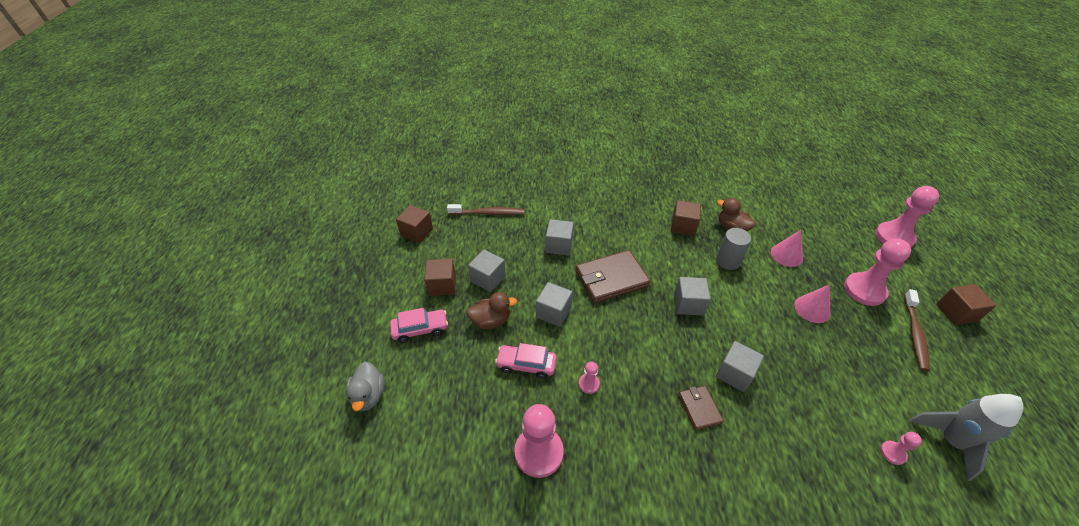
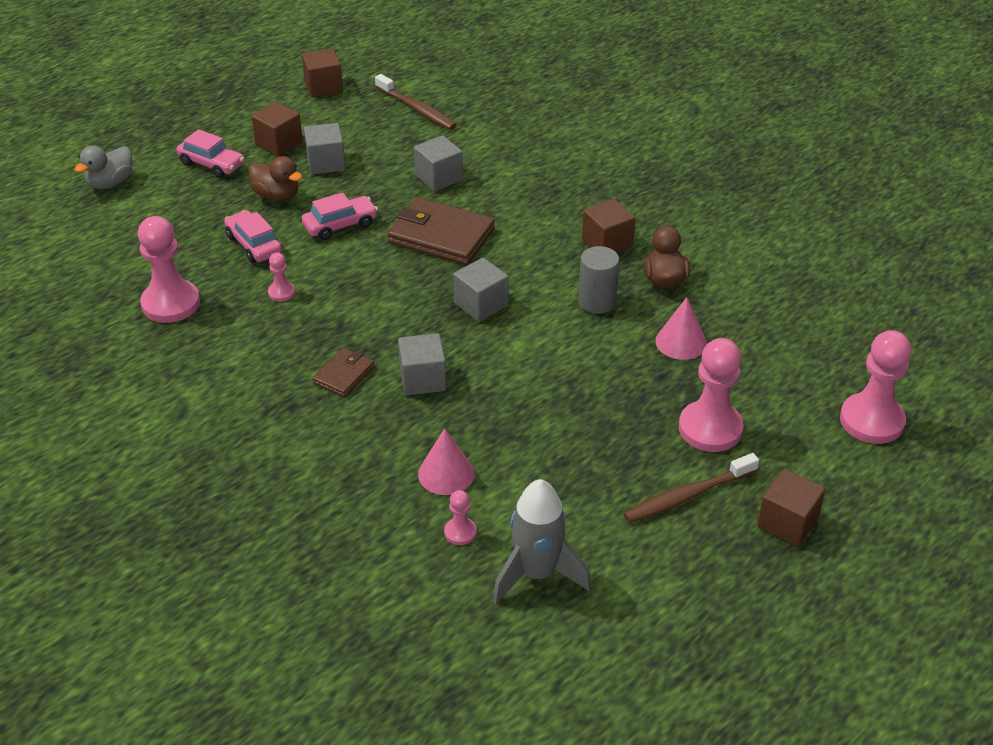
camera: 45 degrees right, 5 degrees down
grey cube [536,282,573,327] -> pink car [302,192,378,240]
pink cone [794,284,830,323] -> pink cone moved to [418,428,475,495]

